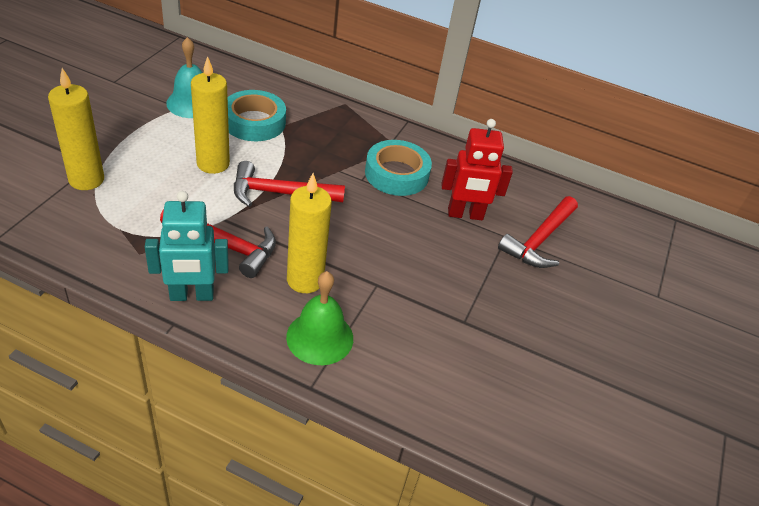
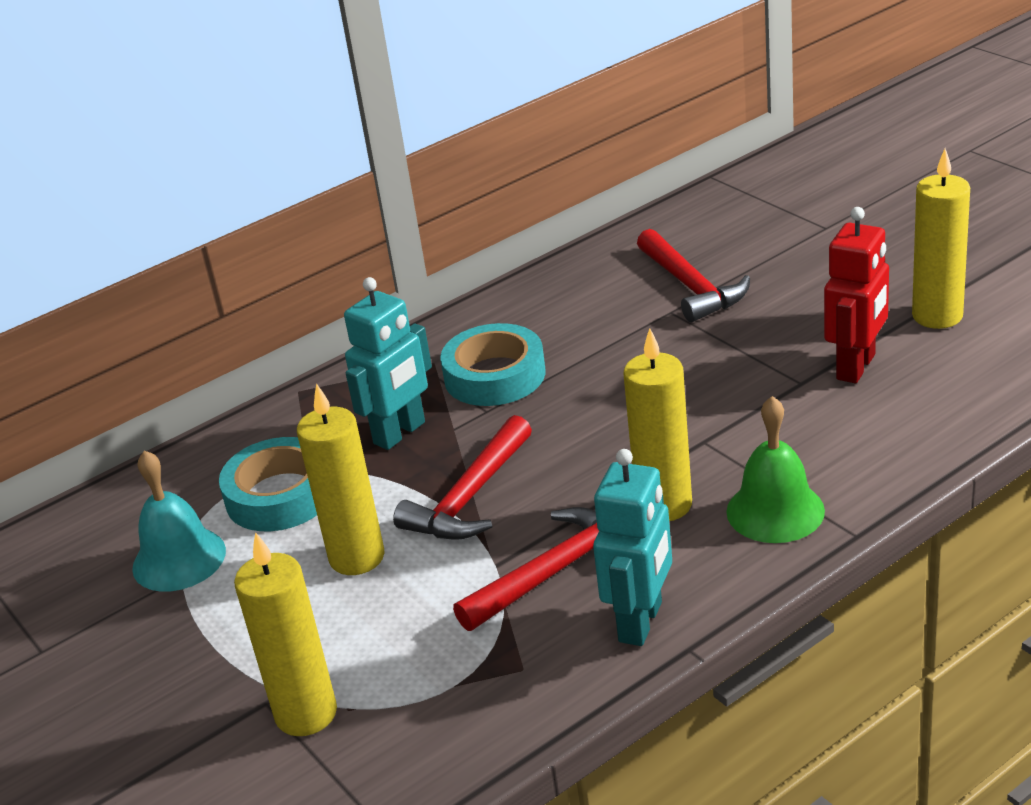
camera: 50 degrees left, 10 degrees down
red robot [441,119,513,220] -> red robot moved to [824,207,889,383]
none -> turquoise robot [344,277,432,450]
none -> yellow candle [912,149,970,329]

